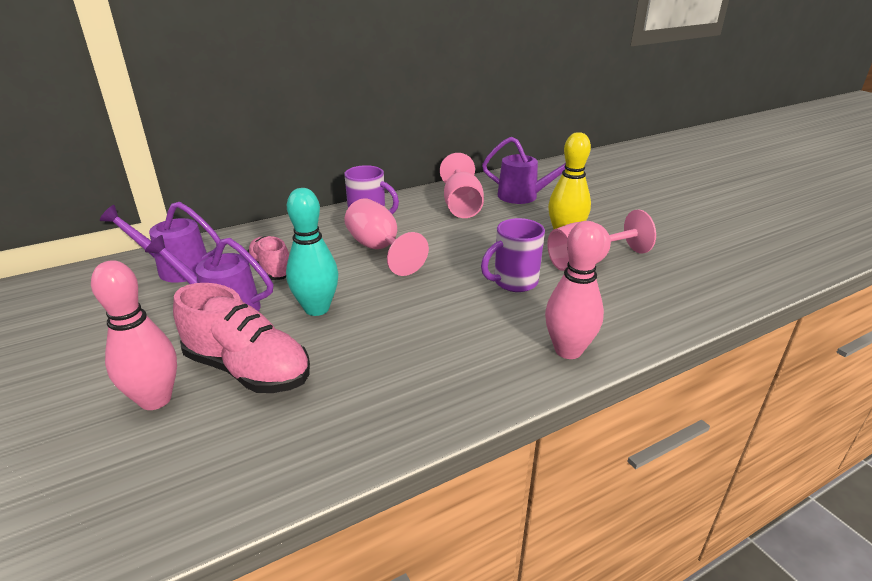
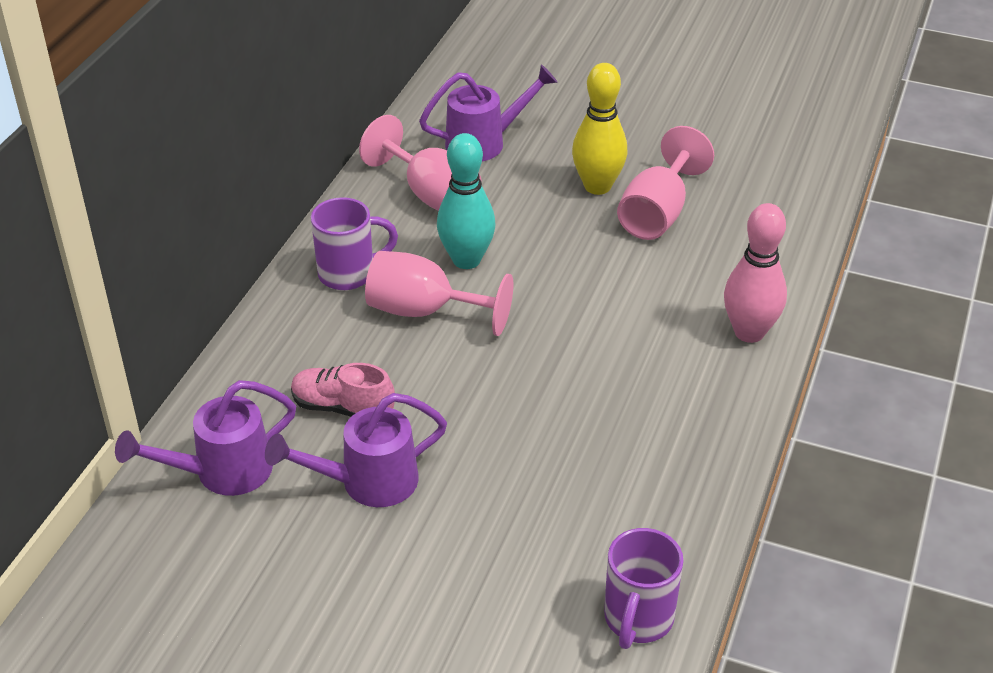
camera: 40 degrees left, 10 degrees up
pink bowling pin [91,260,177,410] -> none
pink shoe [173,283,310,393] -> none
turquoise bowling pin [286,188,338,316] -> turquoise bowling pin moved to [437,133,496,269]
purple mug [481,218,545,292] -> purple mug moved to [604,528,684,649]

